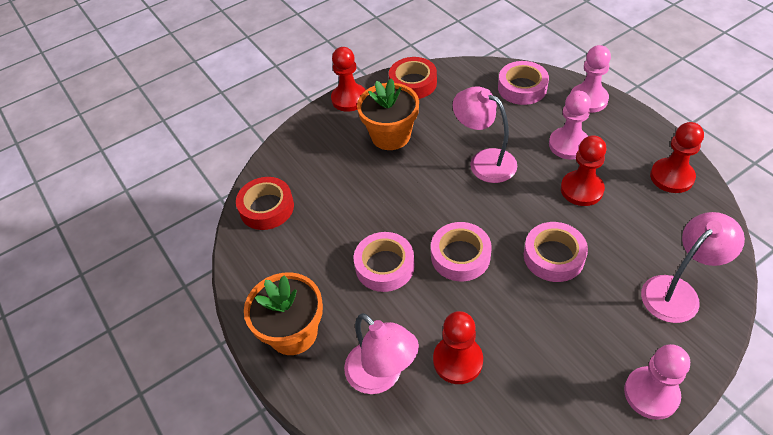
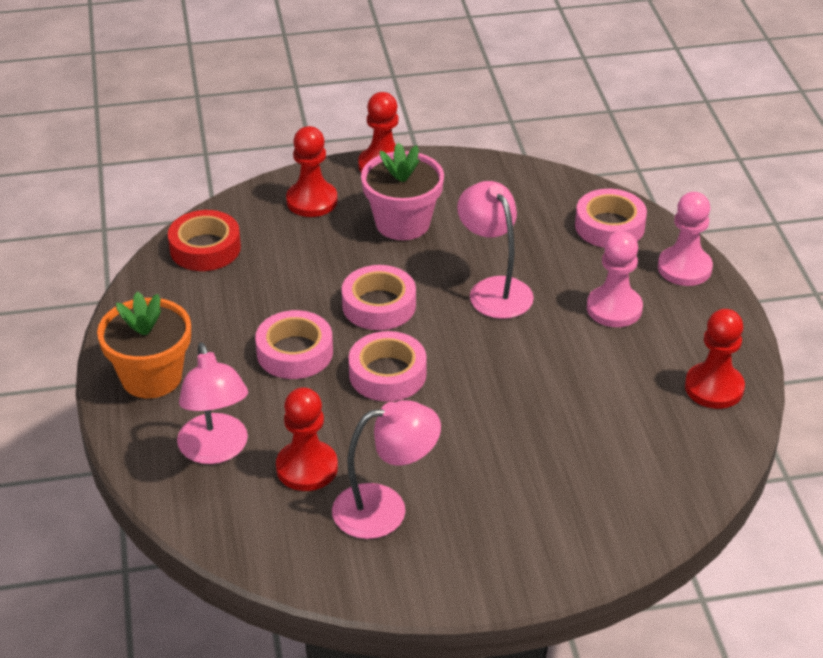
camera: 20 degrees right, 10 degrees down
orange flower pot [357,78,419,150] -> pink flower pot [361,143,444,240]
red tape [389,57,437,99] -> none
pink tape [524,222,588,282] -> pink tape moved to [342,265,416,330]
red pawn [561,135,606,206] -> red pawn moved to [286,126,338,217]
pink pawn [624,344,690,420] -> none
pink lamp [641,212,745,323] -> pink lamp moved to [332,400,441,539]

